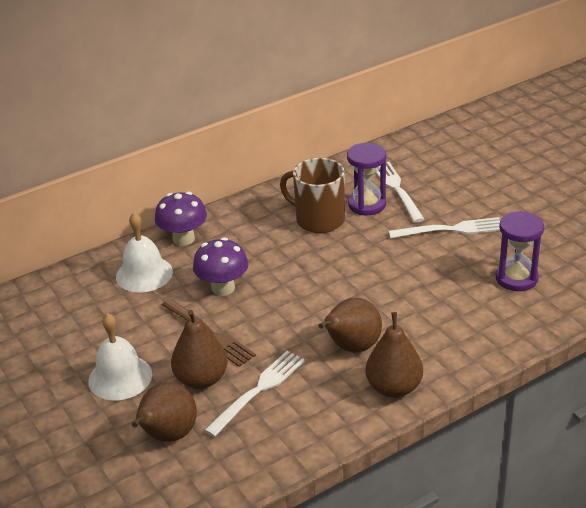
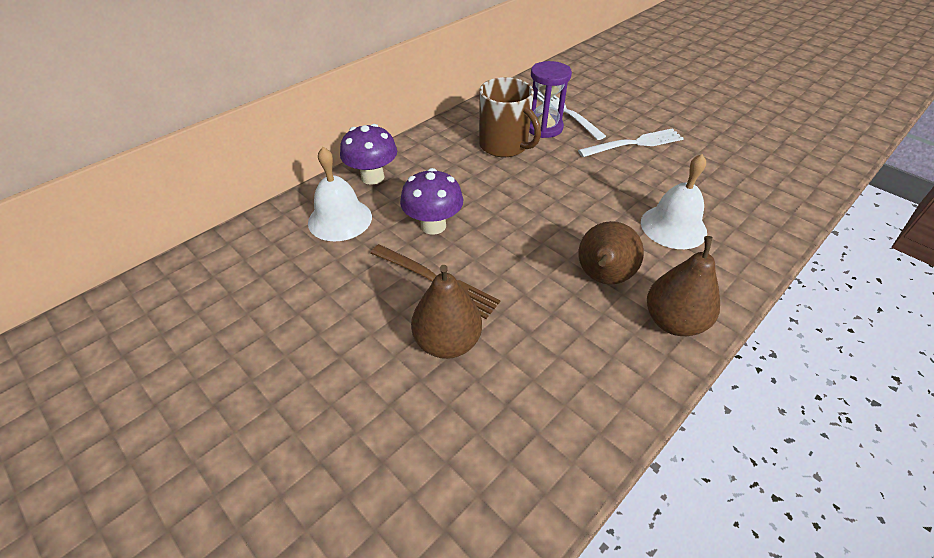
camera: 15 degrees left, 10 degrees up
white bell [88,313,152,400] -> white bell moved to [641,154,707,249]
brown pear [132,382,197,442] -> none
white fork [204,351,305,437] -> none
brown mug [280,158,345,233] -> brown mug turned 150 degrees counterclockwise [479,77,541,157]
purple hourglass [495,211,544,291] -> none

